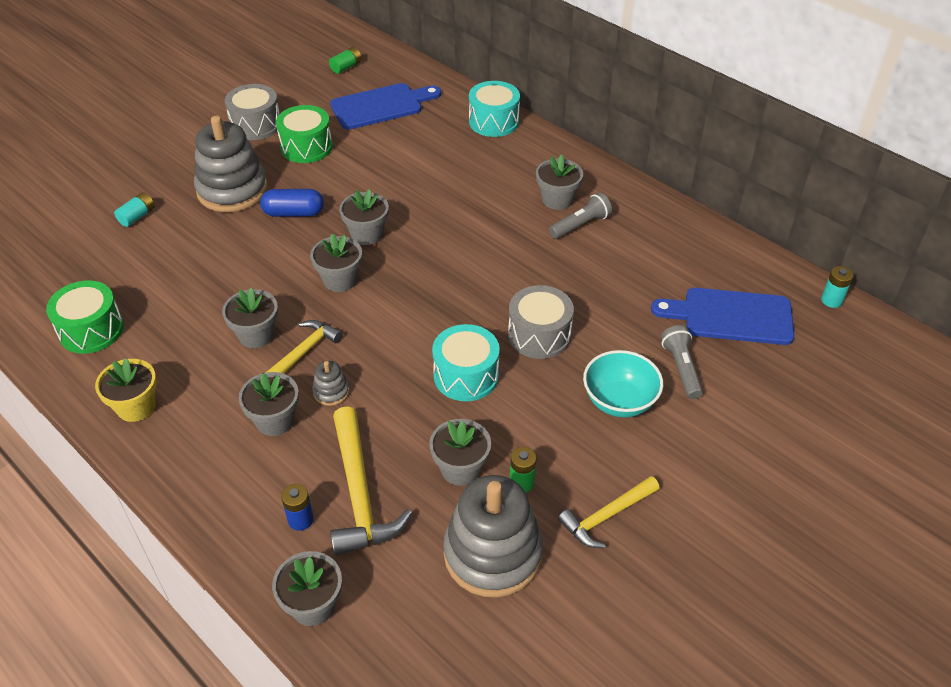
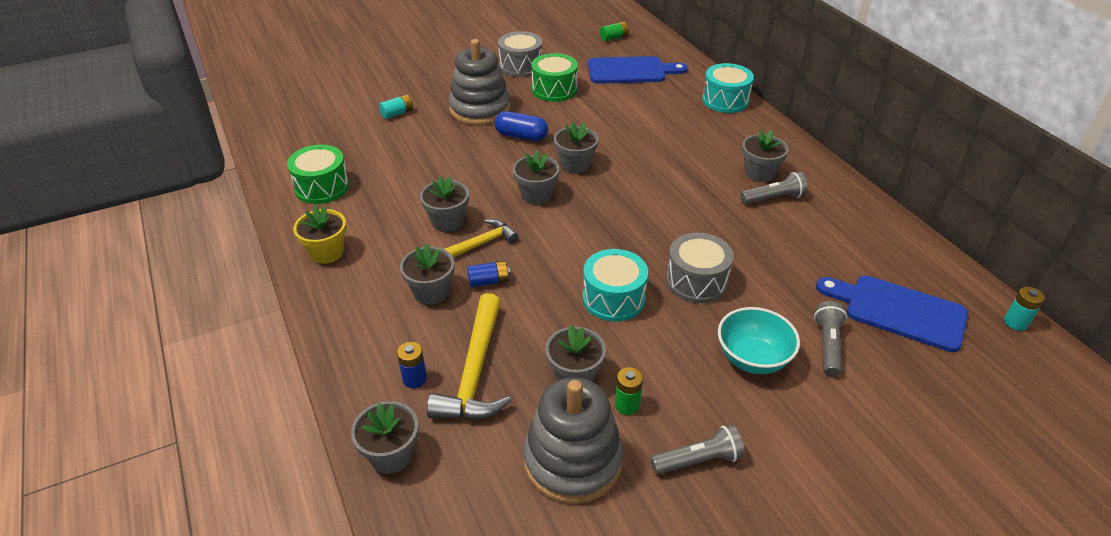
camera: 20 degrees right, 5 degrees down
grey stacking toy [312,361,350,406] -> blue battery [467,261,511,287]
yellow hammer [558,476,660,548] -> grey flashlight [651,425,745,475]

